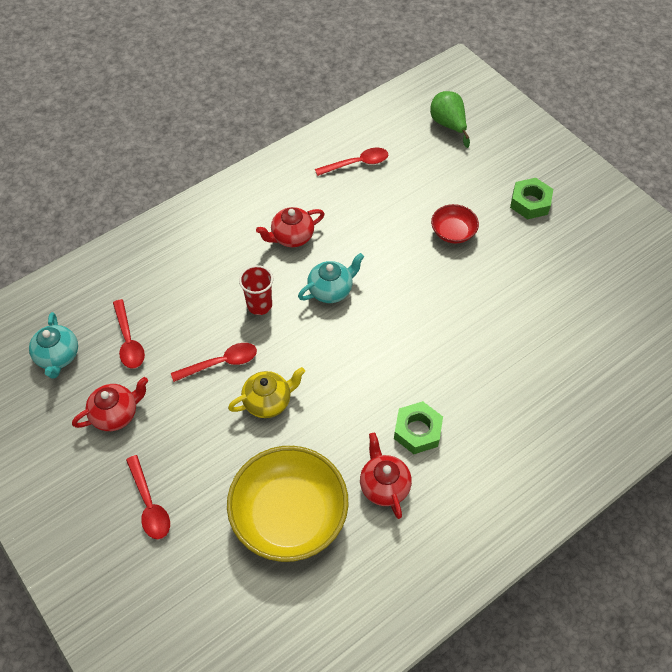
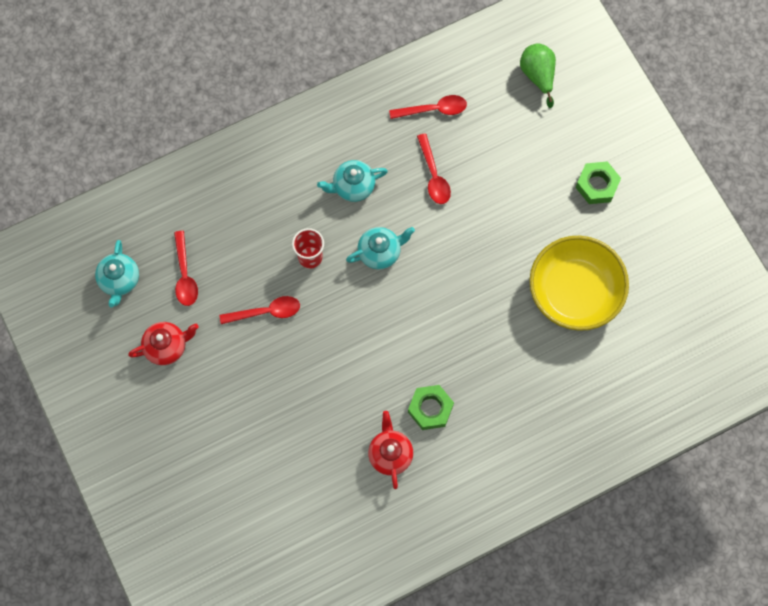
camera: 10 degrees right, 15 degrees up
red spoon [126,455,170,539] -> red spoon moved to [417,133,451,204]
yellow bowl [227,446,349,562] -> yellow bowl moved to [529,236,629,331]
yellow teapot [228,367,305,418] -> none
red teapot [256,207,325,247] -> turquoise teapot [317,160,388,202]
red bowl [431,204,479,243] -> none

